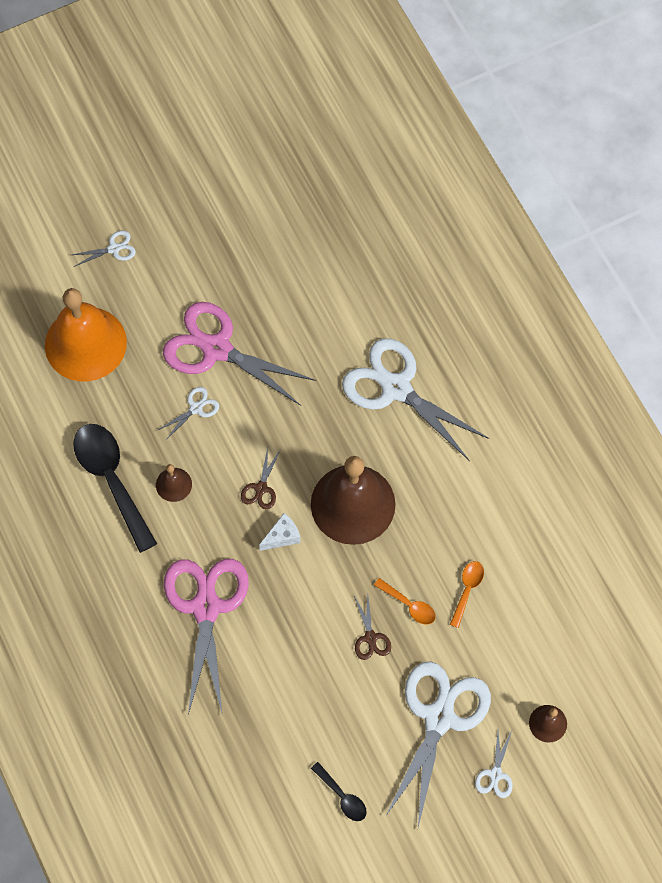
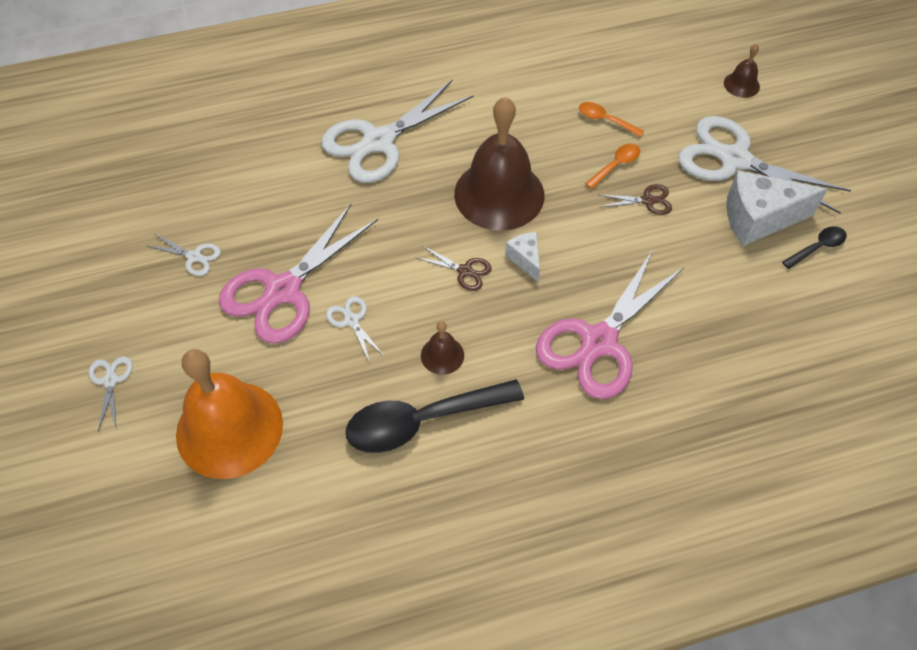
camera: 80 degrees left, 10 degrees down
pink scissors [164,559,249,715] -> pink scissors turned 60 degrees counterclockwise [536,251,684,399]
white scissors [475,730,513,798] -> white scissors moved to [148,234,221,276]
none -> white cheese [726,170,828,246]

